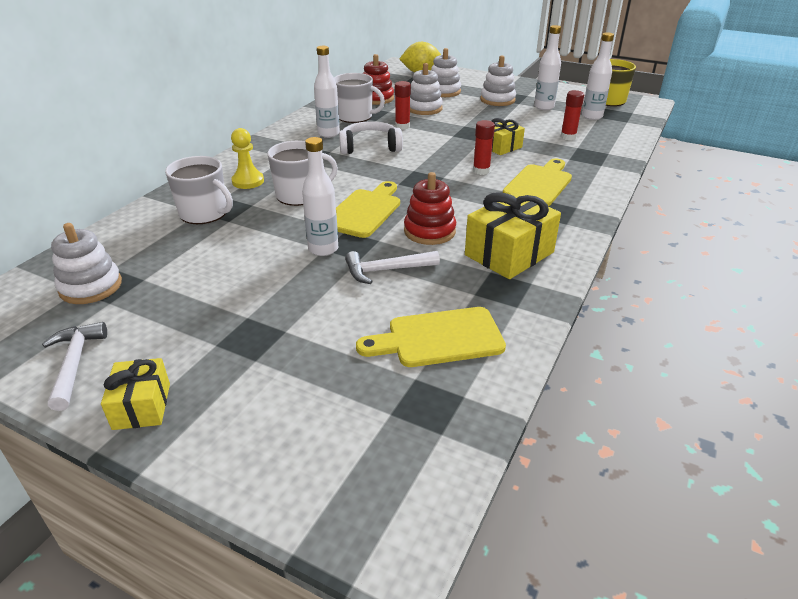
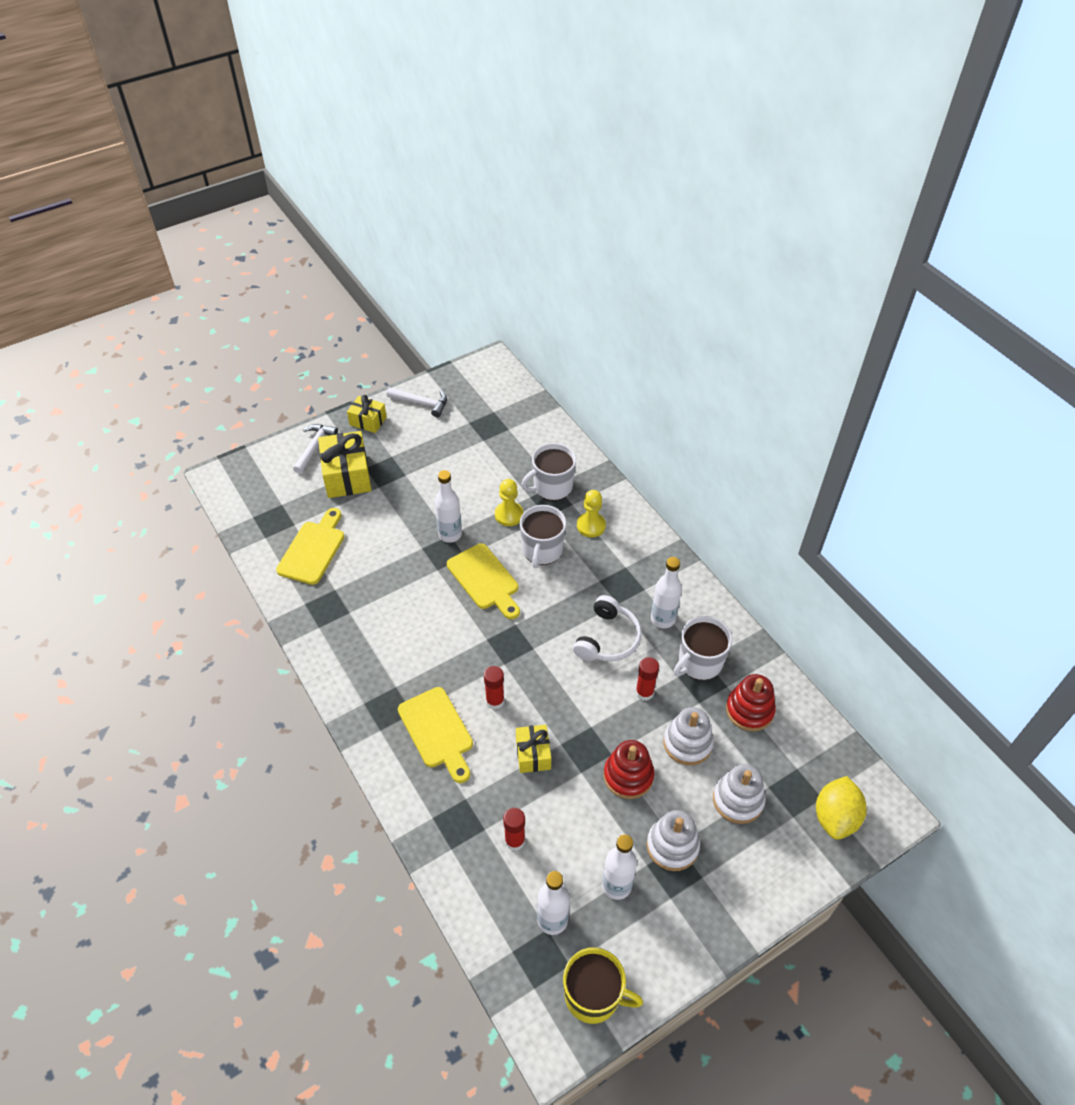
camera: 120 degrees right, 15 degrees up
white stacking toy [51,223,122,304] -> none
white hammer [345,251,440,284] -> white hammer moved to [293,424,338,474]
red stacking toy [404,172,456,245] -> red stacking toy moved to [604,740,654,799]
yellow gift [465,192,561,279] -> yellow gift moved to [318,431,371,498]
none -> yellow pawn [495,479,523,526]

